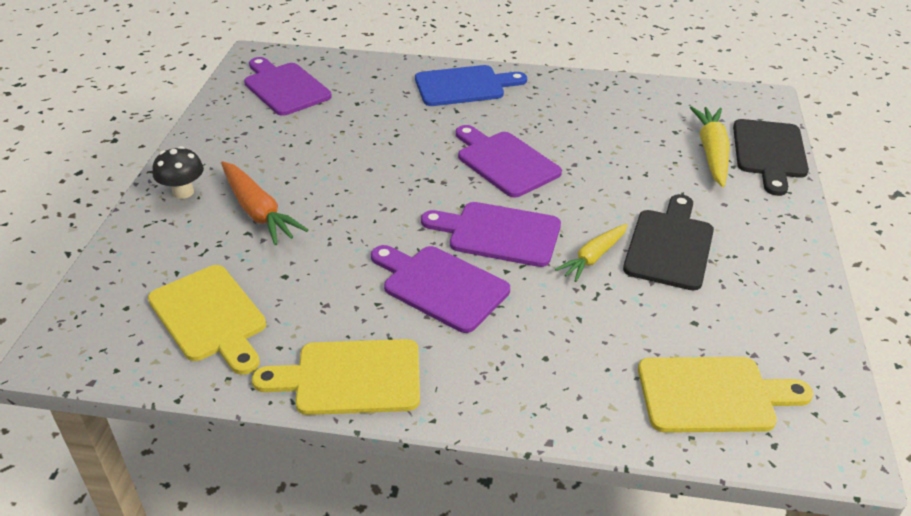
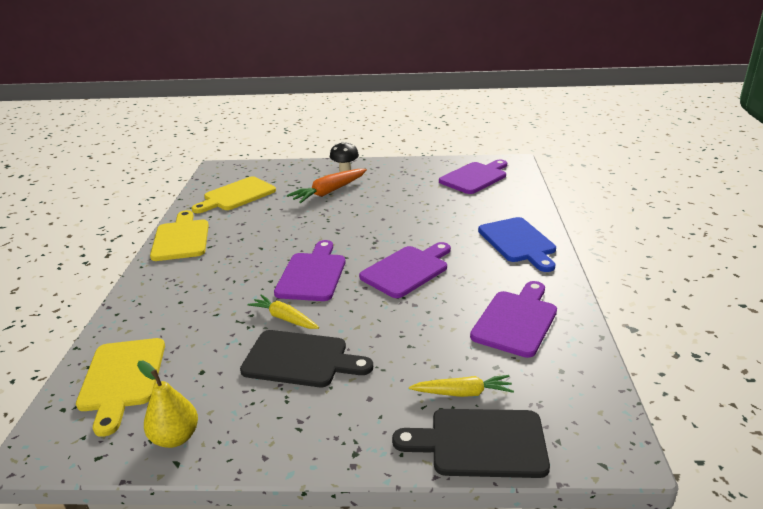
camera: 85 degrees right, 10 degrees down
purple cutting board [371,245,510,333] -> purple cutting board moved to [470,281,557,358]
yellow carrot [690,106,730,187] -> yellow carrot [409,375,514,397], size x0.66
none -> yellow pear [137,361,198,448]

